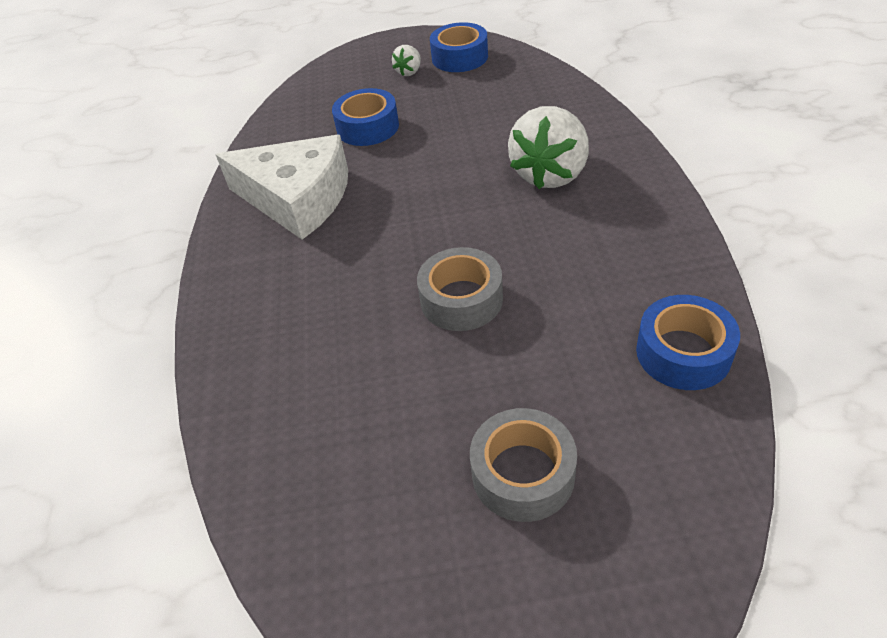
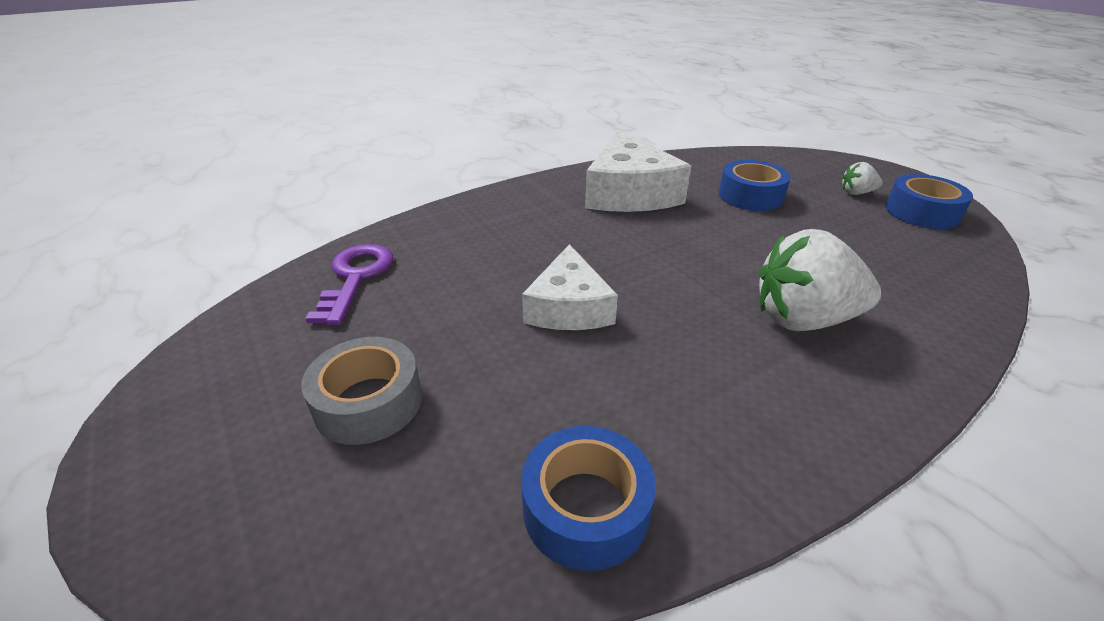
camera: 60 degrees right, 10 degrees down
grey tape [417,247,503,331] -> white cheese [522,244,618,330]
none -> purple key [305,244,393,325]

